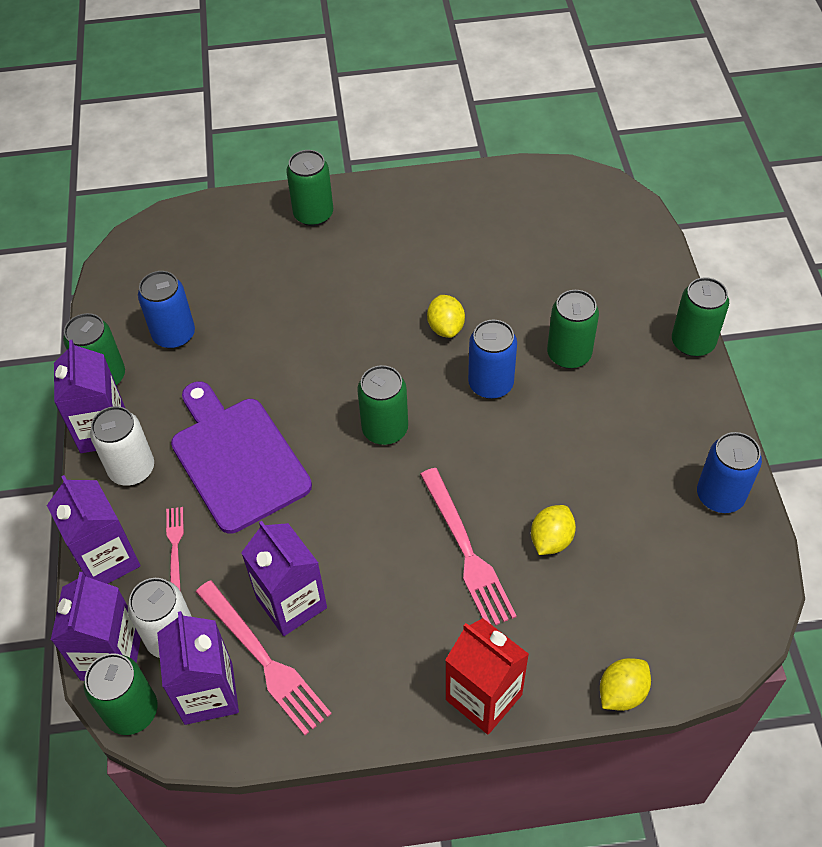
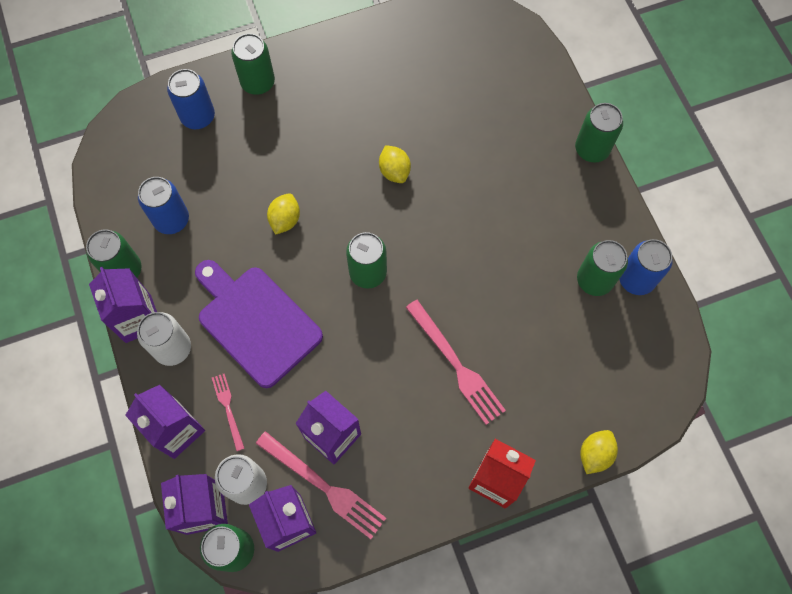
camera: 15 degrees left, 15 degrees up
blue can [468,320,517,399] -> blue can moved to [167,69,215,129]
yellow lemon [531,505,576,555] -> yellow lemon moved to [267,193,300,235]
green can [547,290,599,369] -> green can moved to [577,240,628,296]

